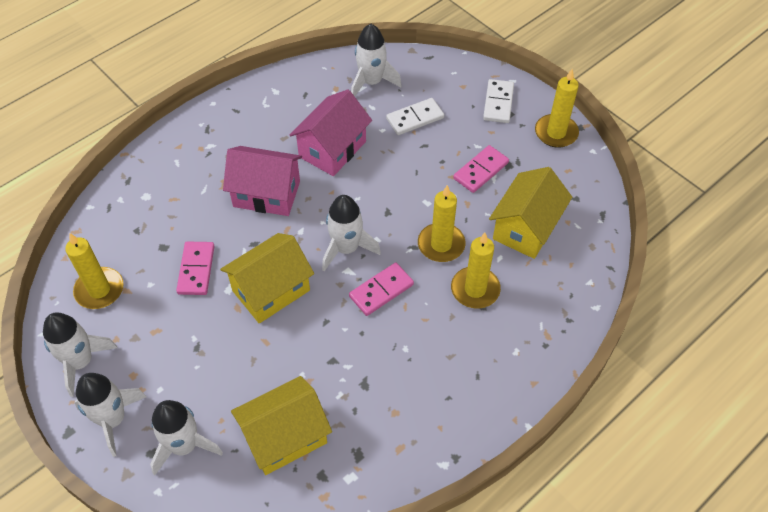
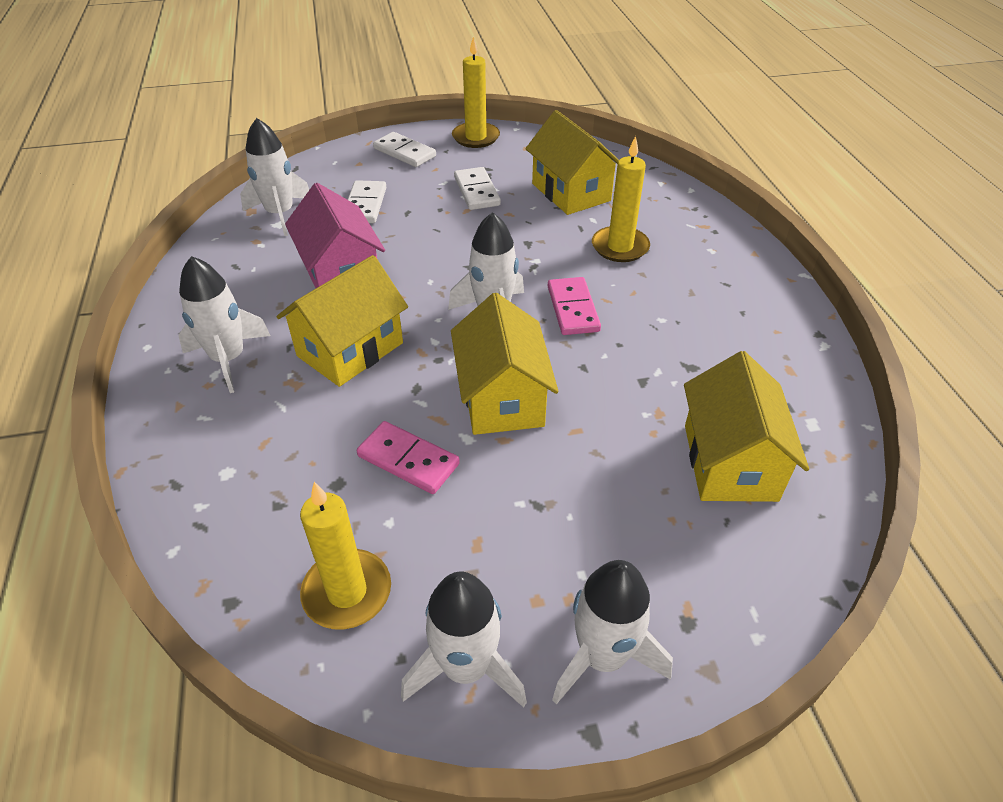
camera: 60 degrees left, 10 degrees down
white rocket [150,400,223,475] -> white rocket moved to [178,256,271,393]
pink house [223,146,302,216] -> yellow house [276,255,408,387]
yellow candle [418,185,466,262] -> none
pink domino [453,145,509,193] -> white domino [454,167,501,210]

